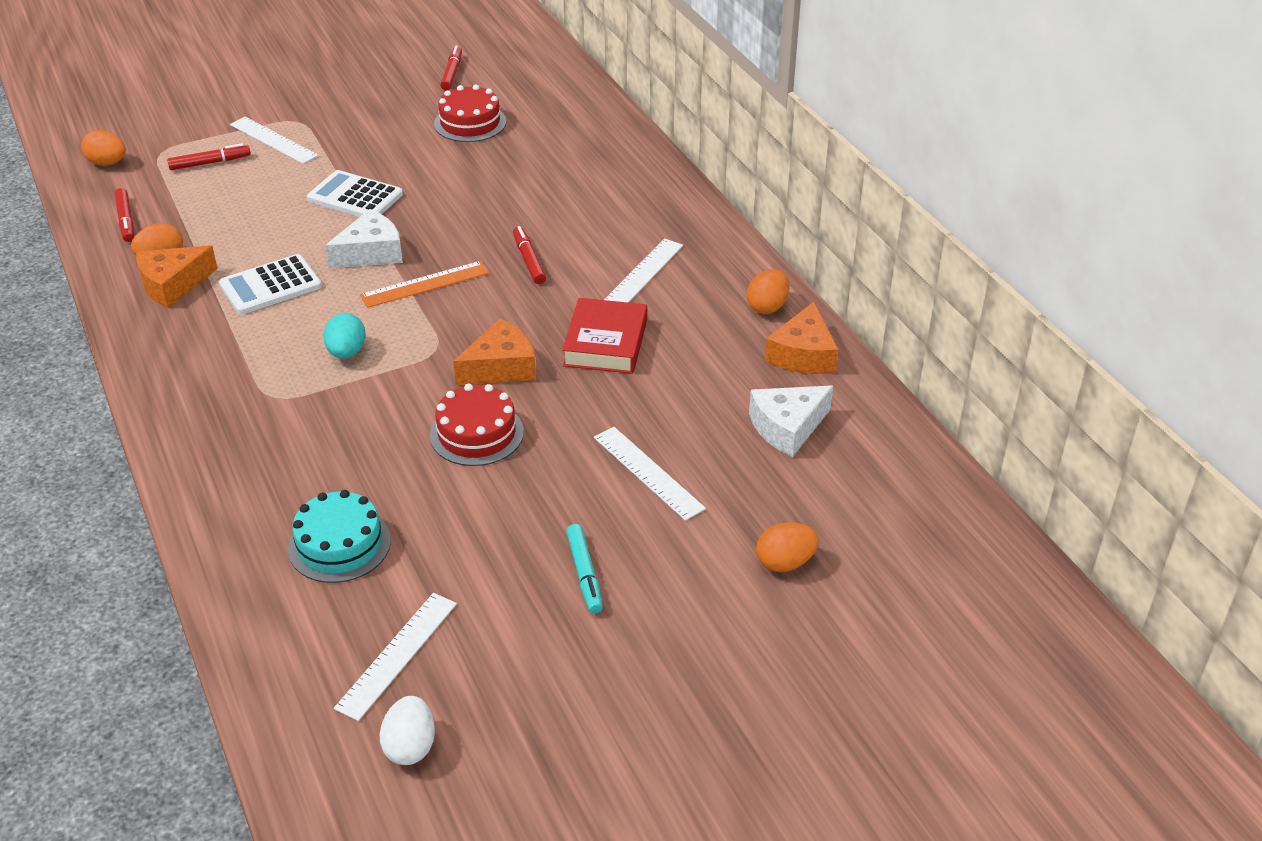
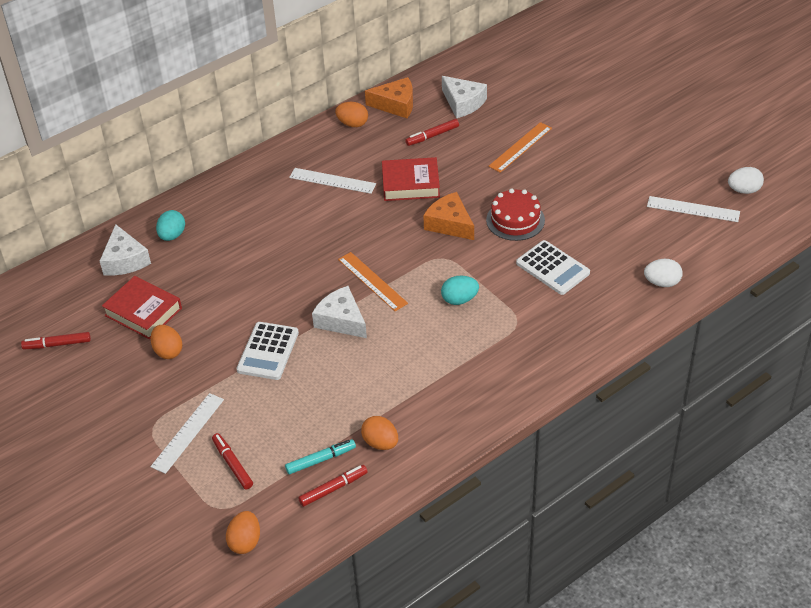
camera: 100 degrees left, 5 degrees up
orange cheese [136,245,218,308] -> none
white calculator [219,254,322,315] -> white calculator moved to [516,240,590,295]
turquoise cake [288,490,391,583] -> none
red cake [434,85,506,142] -> red book [102,276,182,339]
red marker [513,226,546,284] -> red marker moved to [405,119,459,146]
turquoise marker [566,524,603,613] -> turquoise marker moved to [285,439,356,474]
white ruler [594,427,706,521] -> orange ruler [488,122,552,173]
orange egg [756,522,819,572] -> orange egg moved to [151,325,182,359]
none -> white cheese [100,224,151,276]
none -> turquoise egg [156,210,185,241]
none -> white egg [644,259,683,287]

